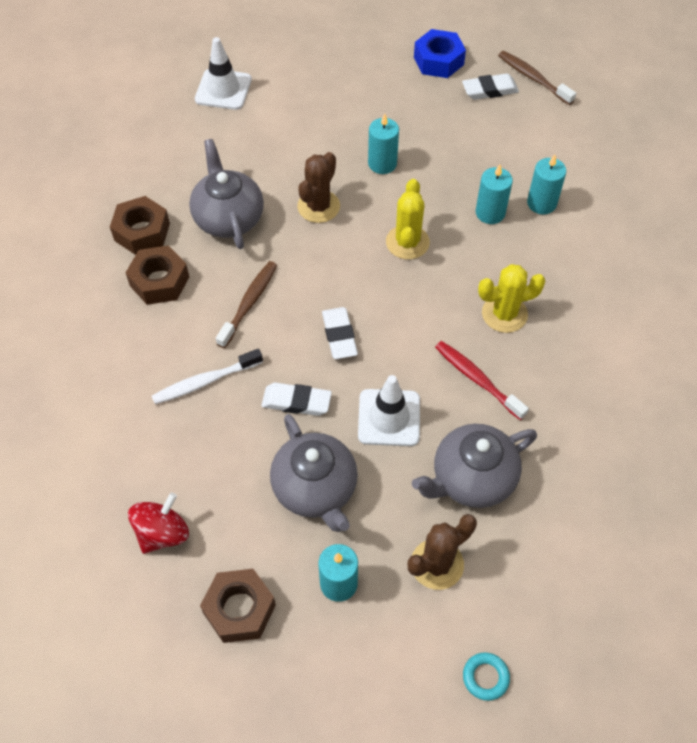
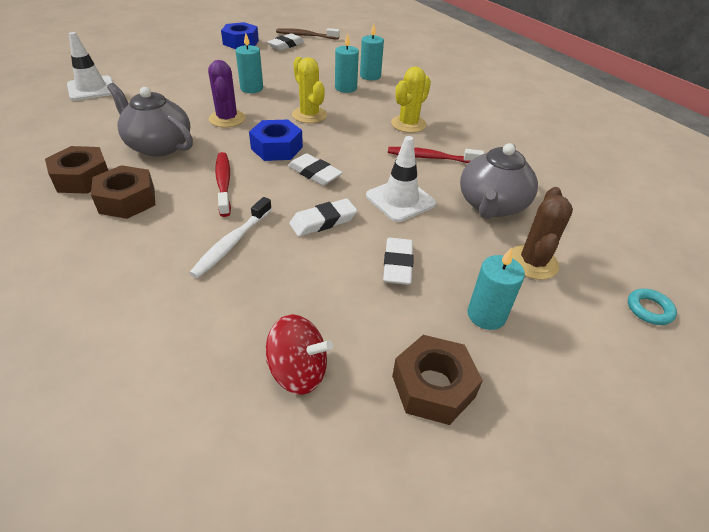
camera: 40 degrees left, 15 degrees down
red spinning top [128,492,189,554] -> red spinning top turned 105 degrees clockwise [266,314,333,395]
brown toothbrush [216,261,277,348] -> red toothbrush [215,152,231,217]
grey teapot [270,414,358,532] -> white eraser [383,238,414,285]
brown cactus [297,152,340,223] -> purple cactus [208,60,245,128]
none -> blue nut [249,120,303,161]

